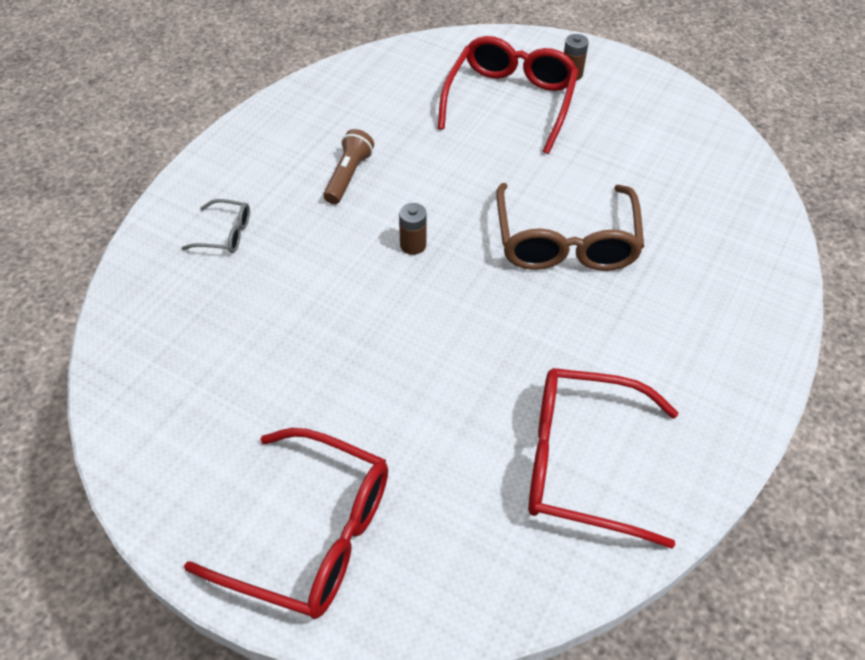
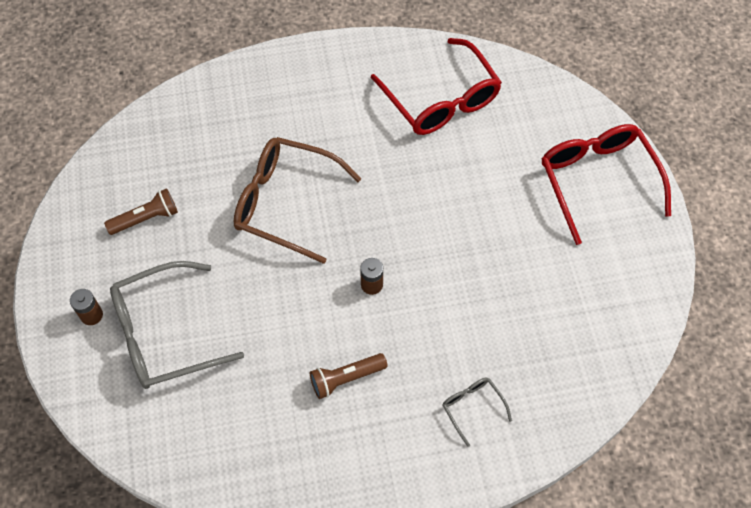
camera: 130 degrees left, 10 degrees up
red glasses [438,36,579,154] -> grey glasses [110,261,244,389]
brown glasses [496,183,644,271] -> brown glasses turned 120 degrees counterclockwise [234,137,361,264]
none -> brown flashlight [104,188,178,235]

